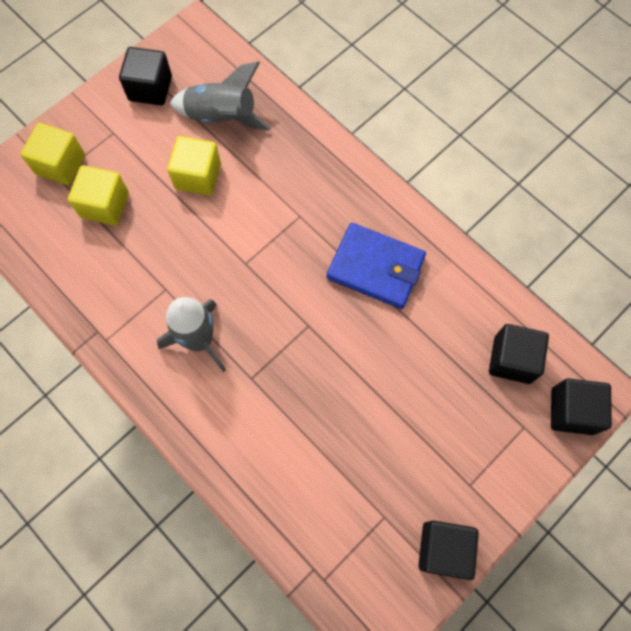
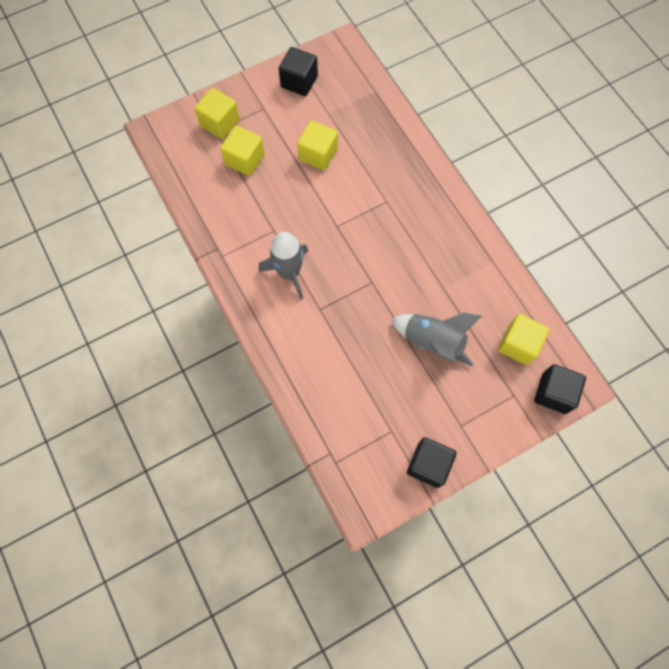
camera: 15 degrees right, 0 degrees up
grey rocket [169,61,270,130] -> grey rocket moved to [391,313,482,366]
blue wallet [327,223,426,309] -> none
black cube [489,324,549,384] -> yellow cube [498,314,550,365]

